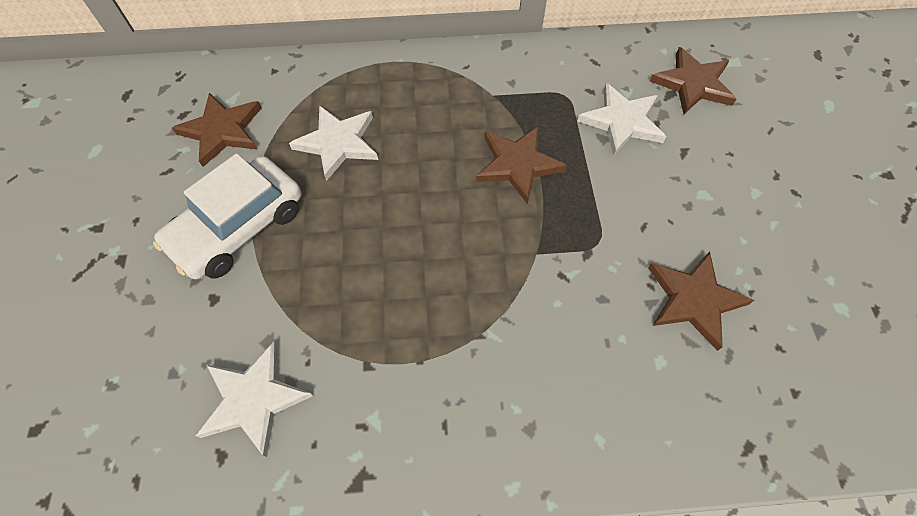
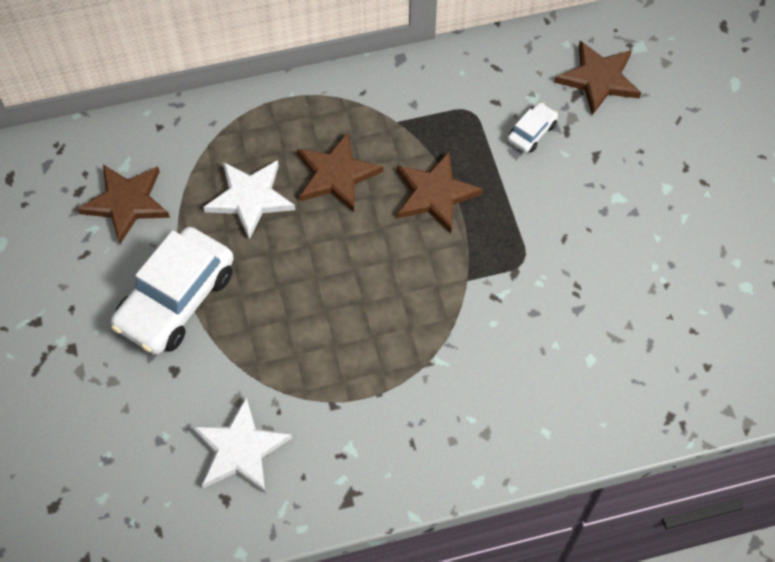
camera: 10 degrees left, 0 degrees up
white star [577,83,666,156] -> white car [508,102,558,152]
brown star [648,251,754,351] -> brown star moved to [297,132,383,212]

